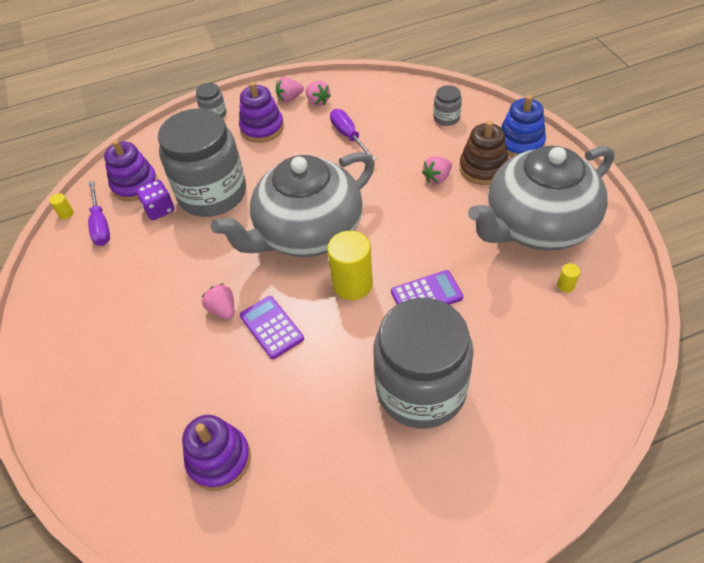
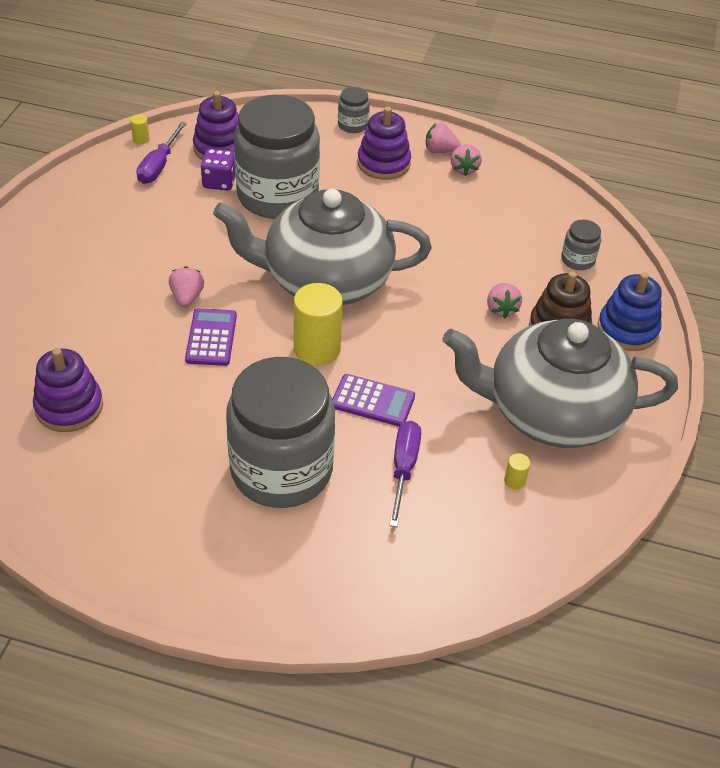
camera: 30 degrees right, 5 degrees down
purple screwdriver [330,109,376,161] -> purple screwdriver moved to [389,421,421,527]
pink strawberry [422,156,452,184] -> pink strawberry turned 90 degrees counterclockwise [487,283,522,319]

